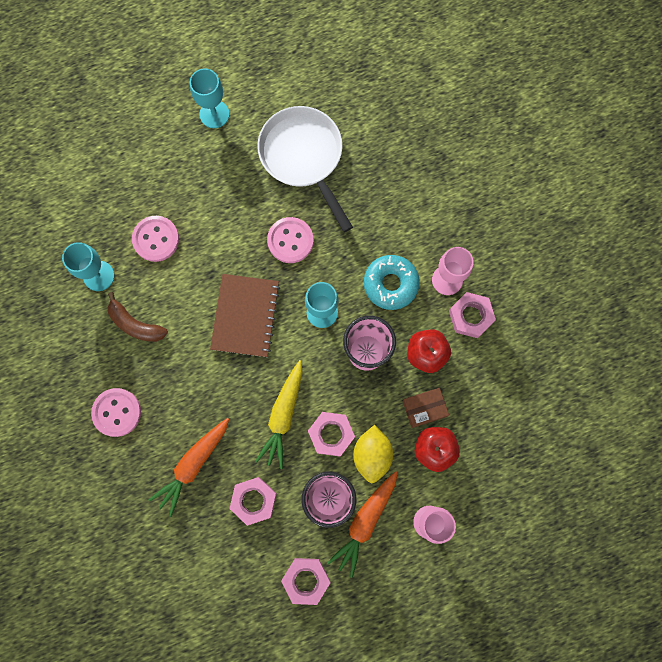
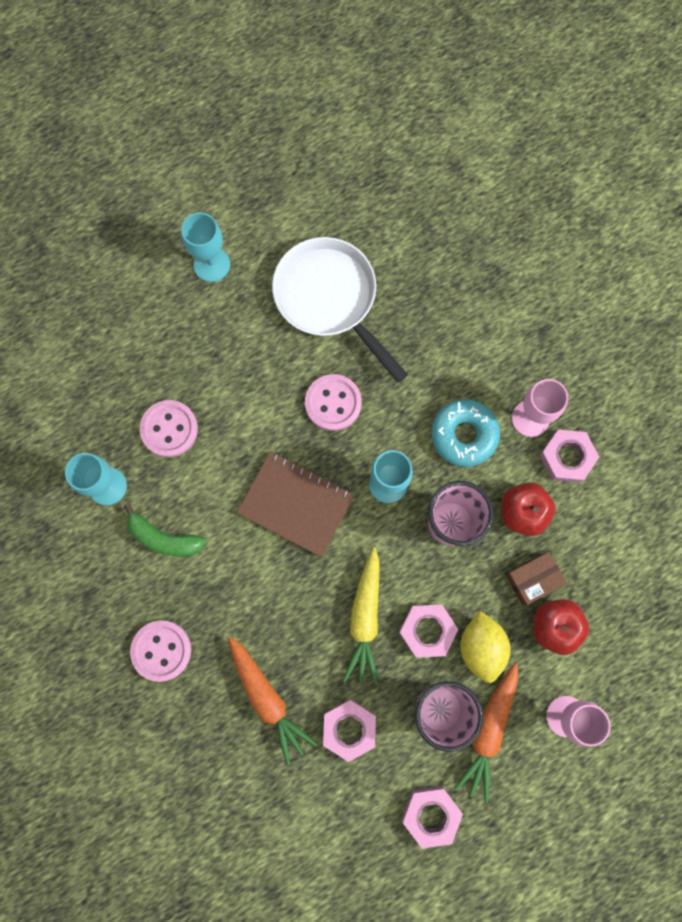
camera: 10 degrees left, 0 degrees up
brown banana [108,292,168,342] -> green banana [124,504,206,556]
orange carrot [149,418,229,517] -> orange carrot turned 60 degrees counterclockwise [228,636,317,765]
brown notebook [210,274,280,357] -> brown notebook turned 60 degrees counterclockwise [237,451,355,557]

